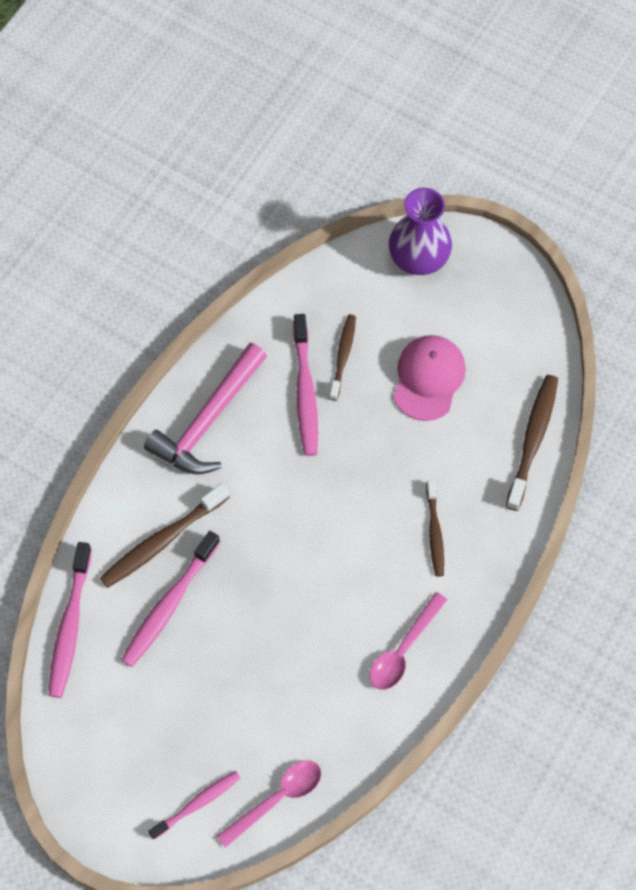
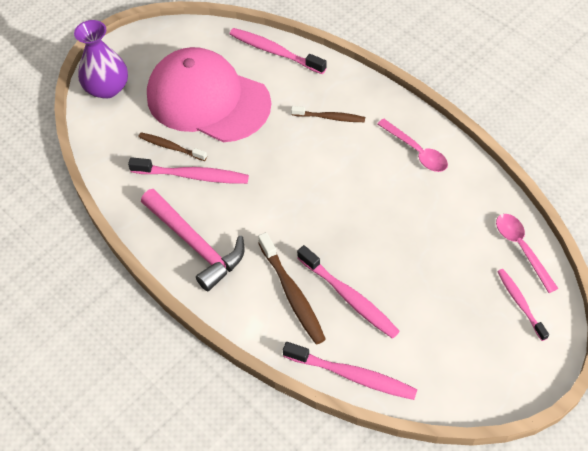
camera: 75 degrees left, 10 degrees down
pink cap [393,335,466,421] -> pink cap [147,47,271,142], size x1.85
brown toothbrush [506,375,558,511] -> pink toothbrush [230,28,327,74]

